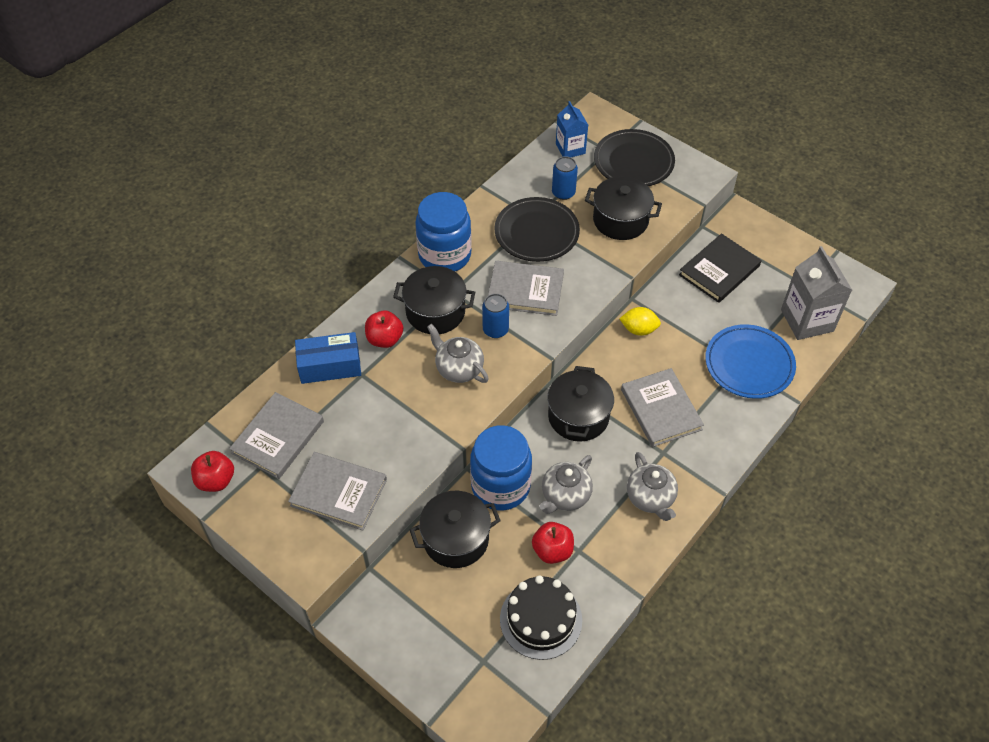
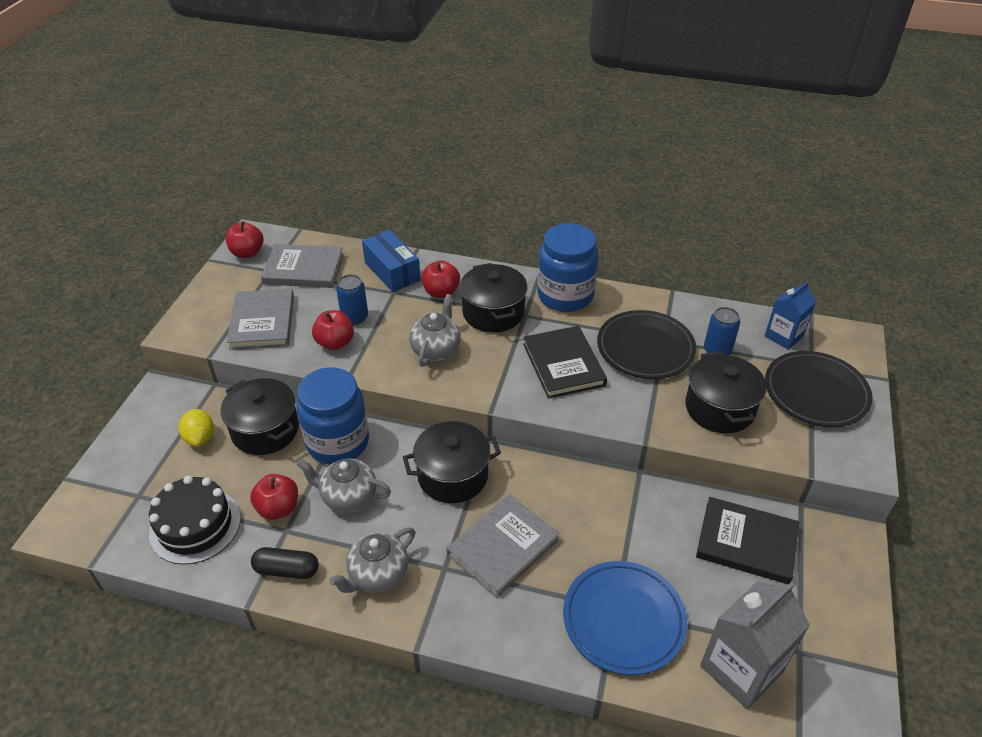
camera: 65 degrees right, 10 degrees down
blue can [482,294,509,338] -> blue can moved to [336,274,368,325]
grey book [488,261,564,316] -> black book [523,326,607,399]
yellow lemon [619,307,661,336] -> yellow lemon moved to [179,409,214,446]
none -> black capsule [251,547,319,579]
none -> red apple [312,310,354,350]

